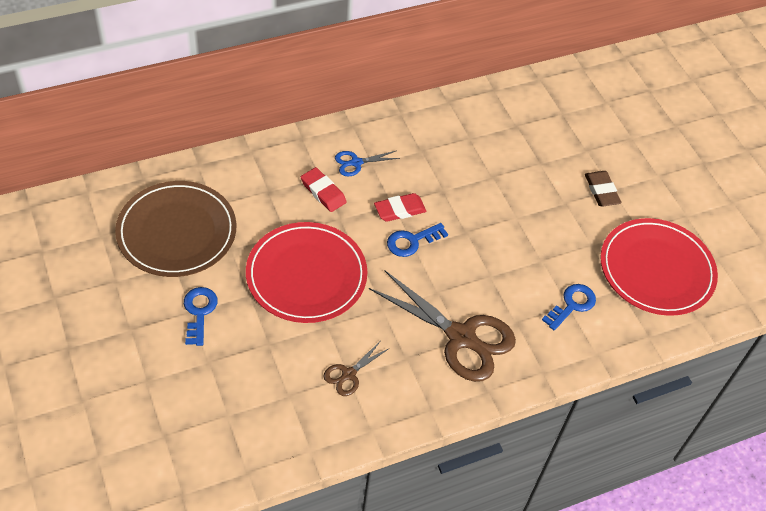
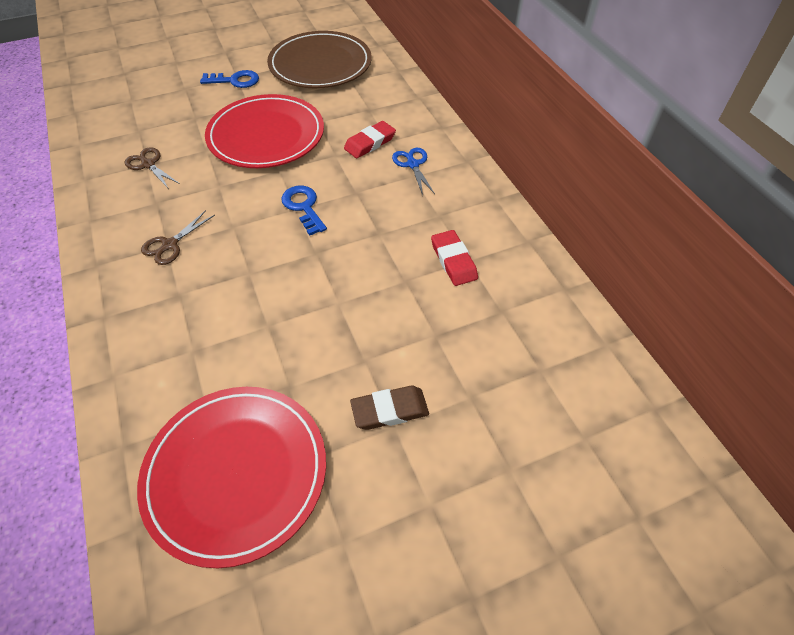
camera: 95 degrees right, 0 degrees up
brown scissors [369,271,516,382] -> brown scissors [141,210,215,265], size x0.46
red eraser [374,193,427,222] -> red eraser moved to [431,230,478,286]
blue key [542,284,596,330] -> none

